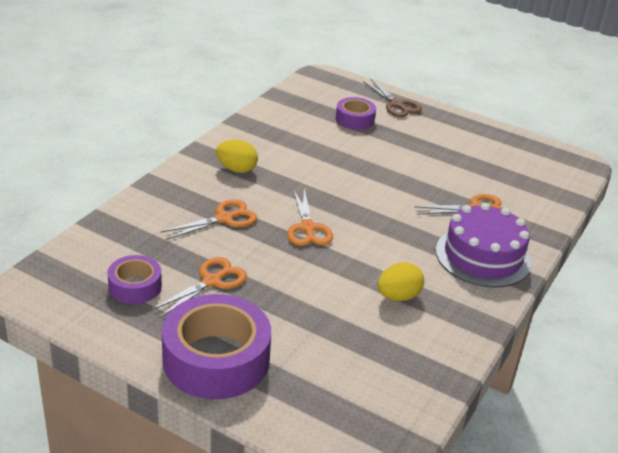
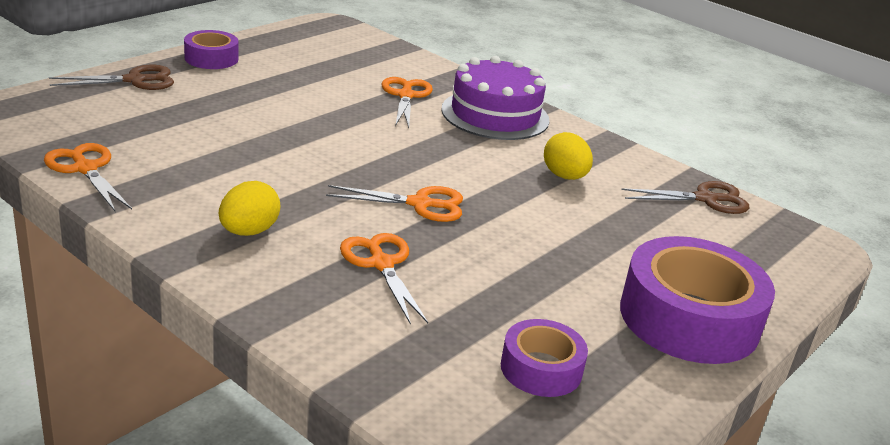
camera: 80 degrees left, 5 degrees down
orange scissors [151,257,247,318] -> orange scissors moved to [44,143,132,211]
purple tape [336,97,376,130] -> purple tape moved to [184,30,238,69]
none -> brown scissors [621,181,749,214]

